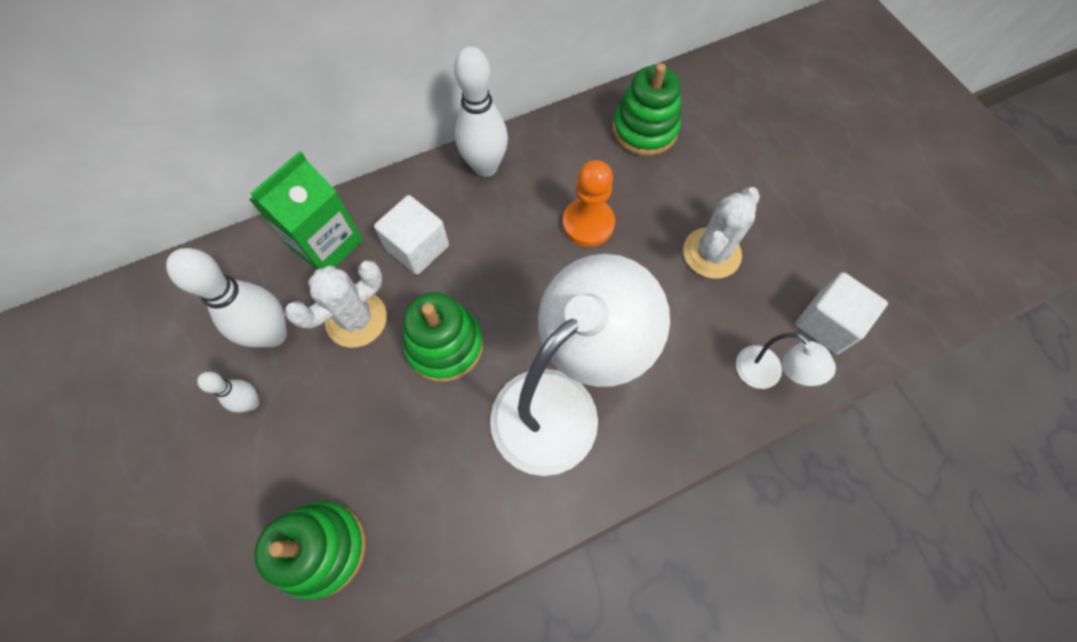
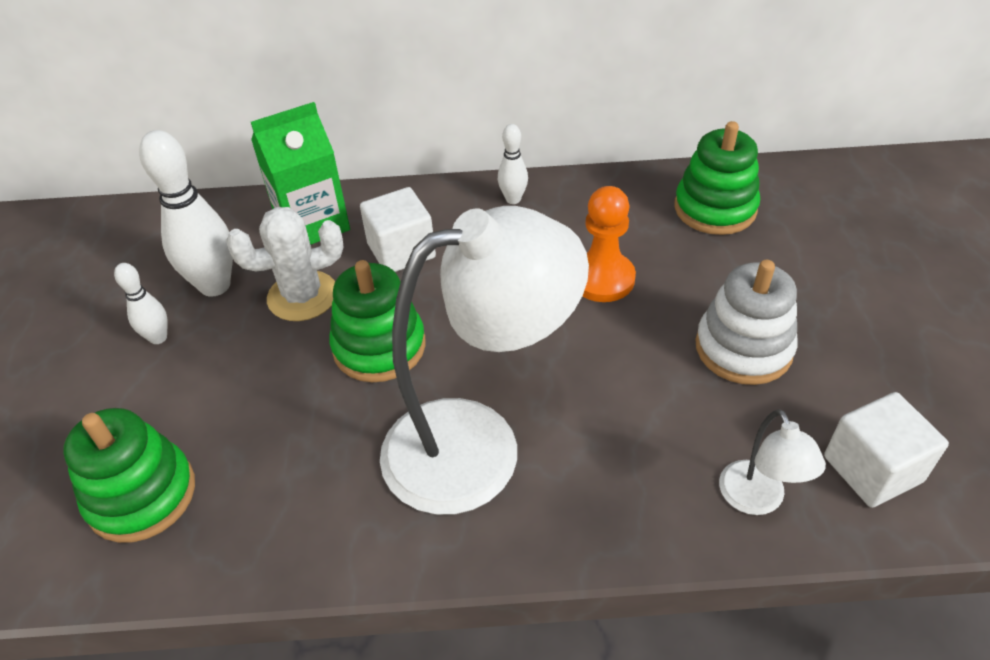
camera: 25 degrees right, 20 degrees down
white bowling pin [454,46,508,177] -> white bowling pin [498,124,528,204], size x0.53
white cactus [683,187,760,279] -> white stacking toy [695,260,798,385]

